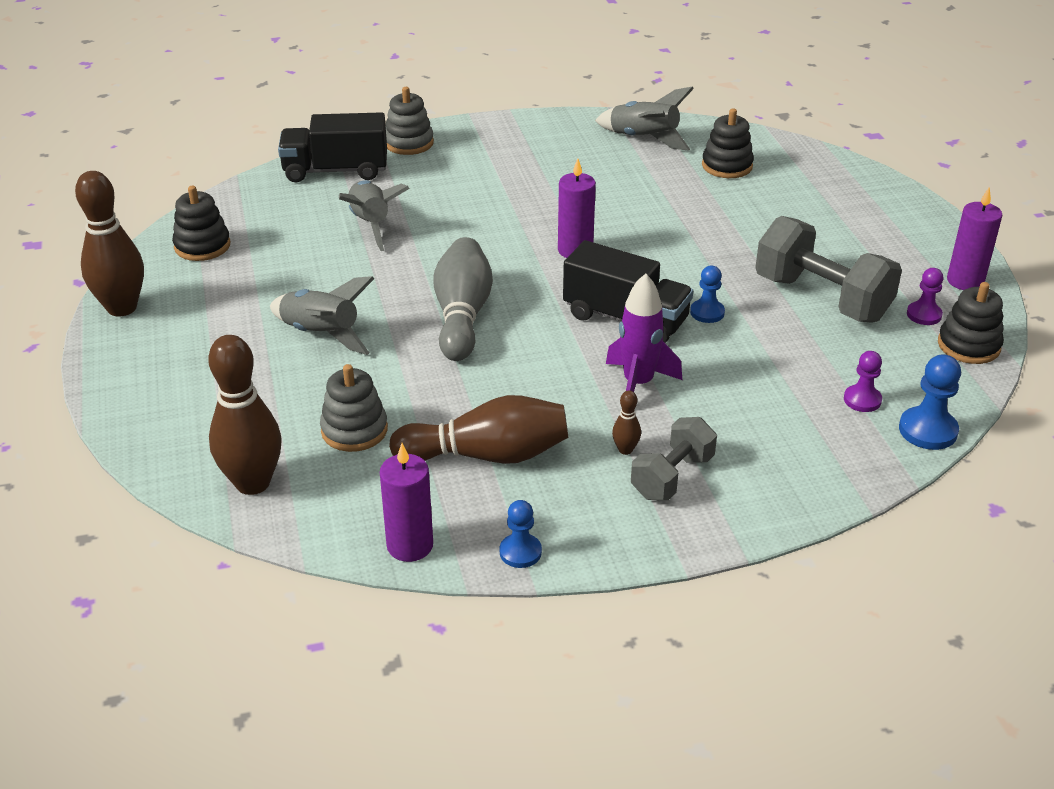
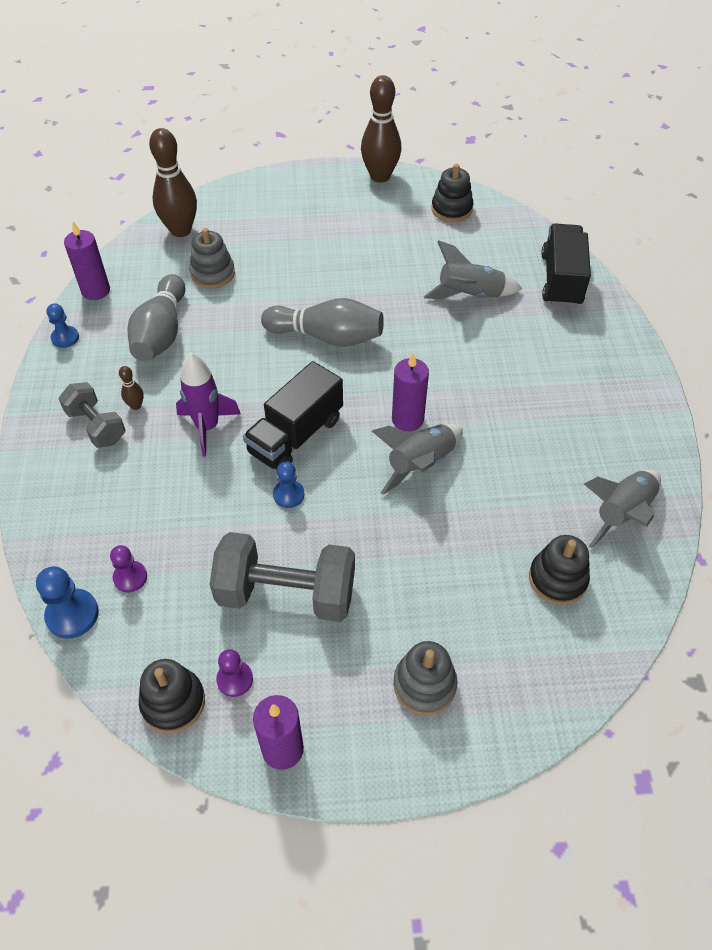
camera: 100 degrees right, 15 degrees up
grey rocket [270,276,375,355] -> grey rocket moved to [372,424,463,495]
grey stacking toy [386,87,434,155] -> grey stacking toy moved to [393,641,458,715]
brown bowling pin [389,395,568,464] -> grey bowling pin [127,274,186,361]
grey dumbbell [755,216,902,323] -> grey dumbbell turned 45 degrees clockwise [210,532,355,622]

